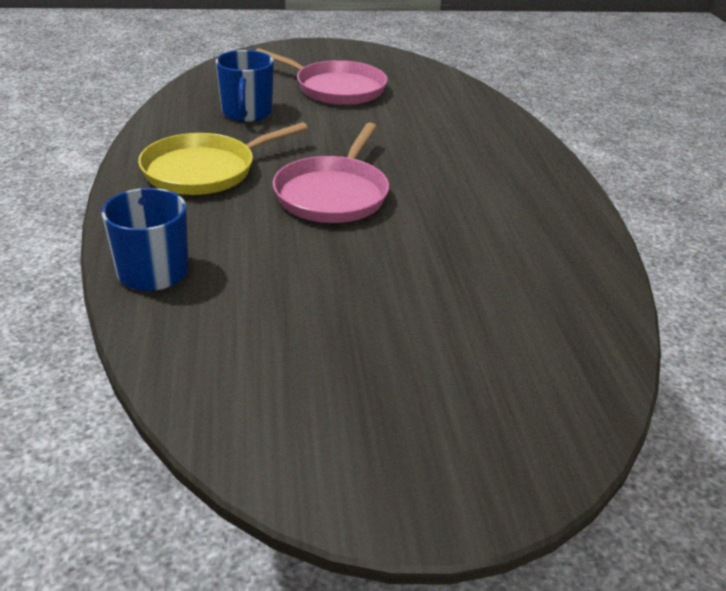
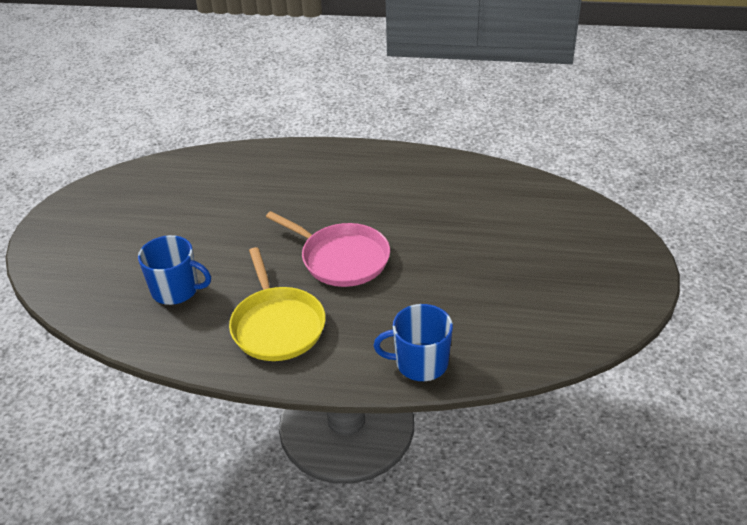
camera: 70 degrees left, 5 degrees up
pink pan [255,48,388,105] -> none

